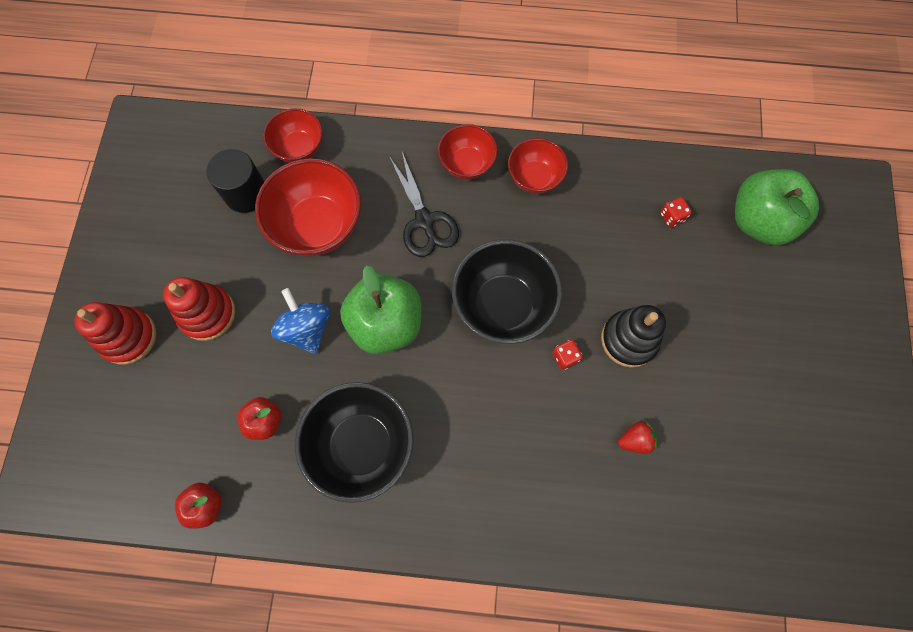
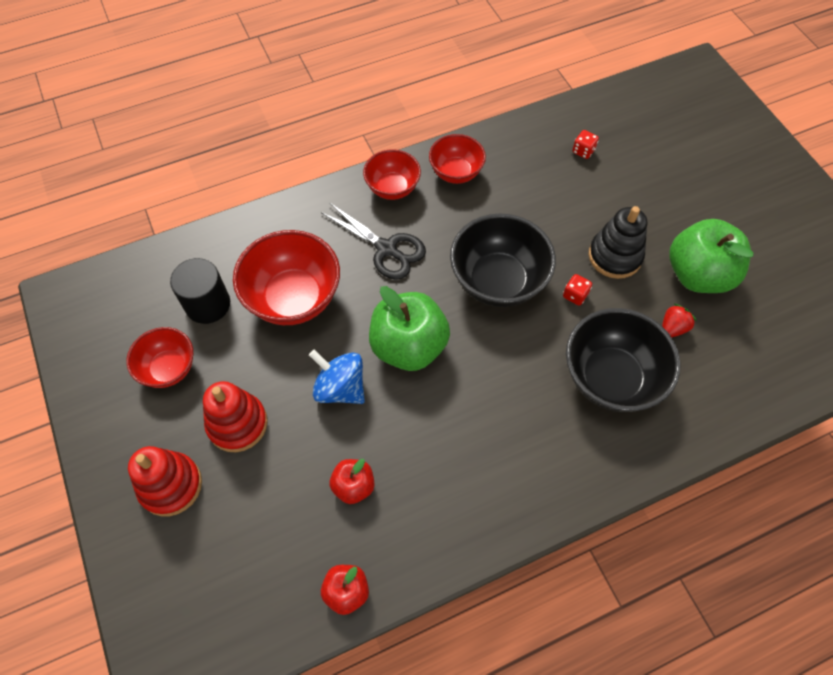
camera: 30 degrees left, 10 degrees down
red bowl [263,108,323,163] -> red bowl moved to [127,327,193,388]
black bowl [295,382,414,503] -> black bowl moved to [566,308,680,412]
green apple [735,169,819,245] -> green apple moved to [670,219,754,293]

